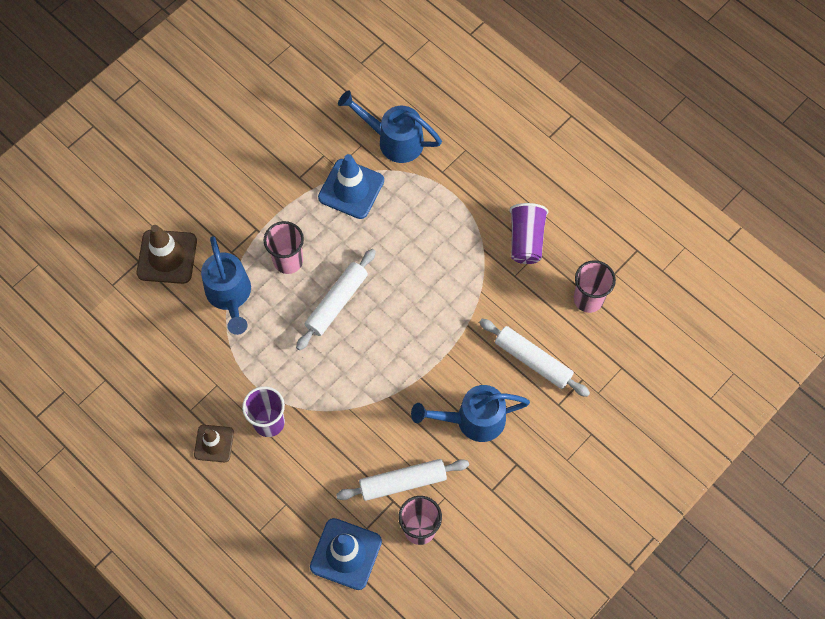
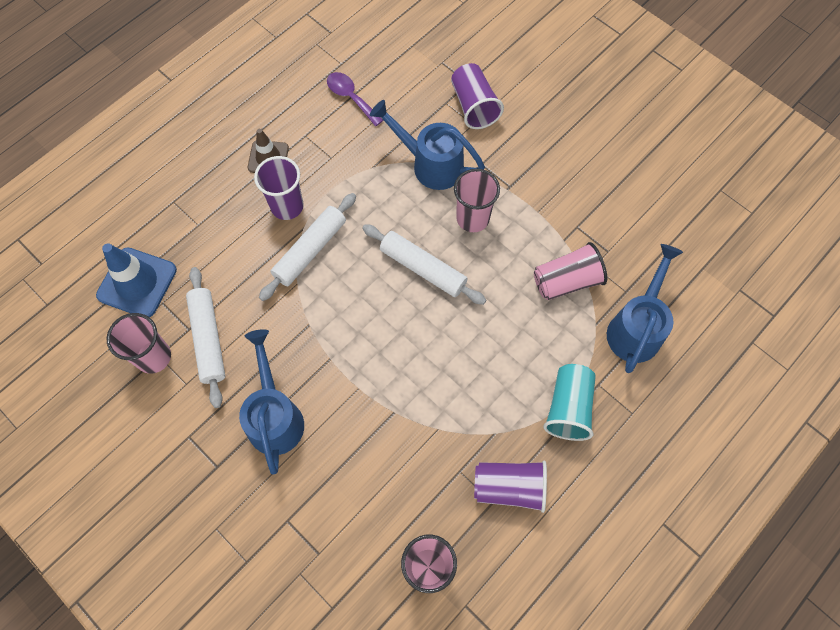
camera: 90 degrees right, 0 degrees up
brown traffic cone [137,225,197,284] -> purple cup [451,63,504,129]
blue watering can [201,236,251,335] -> blue watering can turned 45 degrees clockwise [370,100,485,190]
blue traffic cone [318,154,384,219] -> pink cup [534,242,607,300]
white rolling pin [479,319,590,397] -> white rolling pin moved to [259,193,356,301]
none -> purple spoon [327,72,383,126]
none -> turquoise cup [543,364,596,441]

